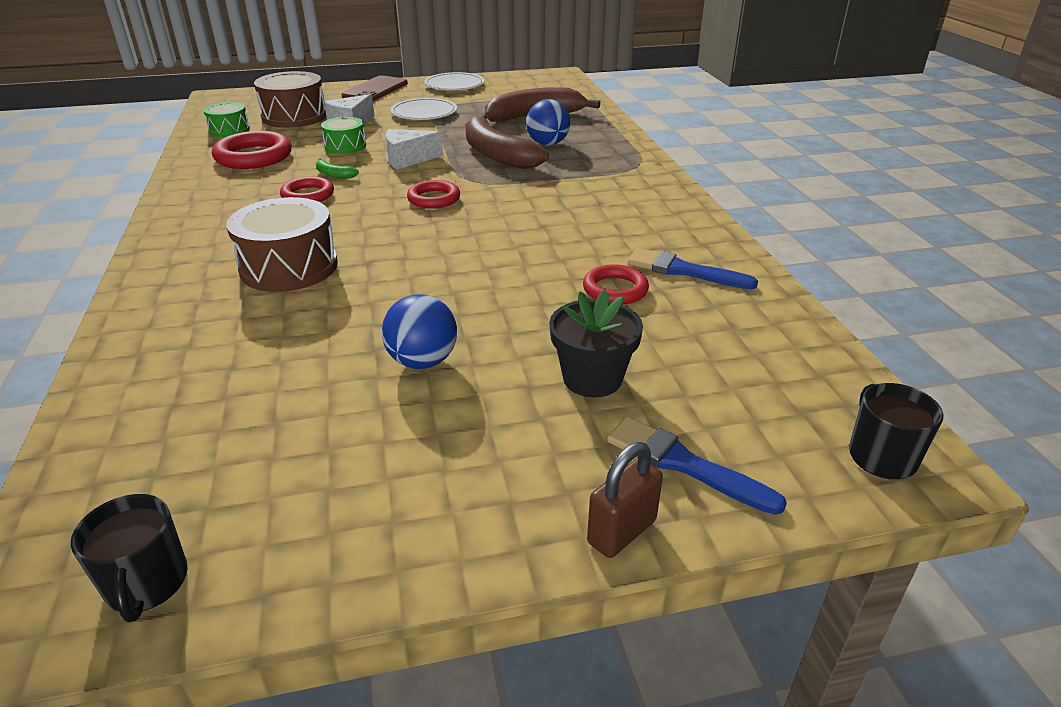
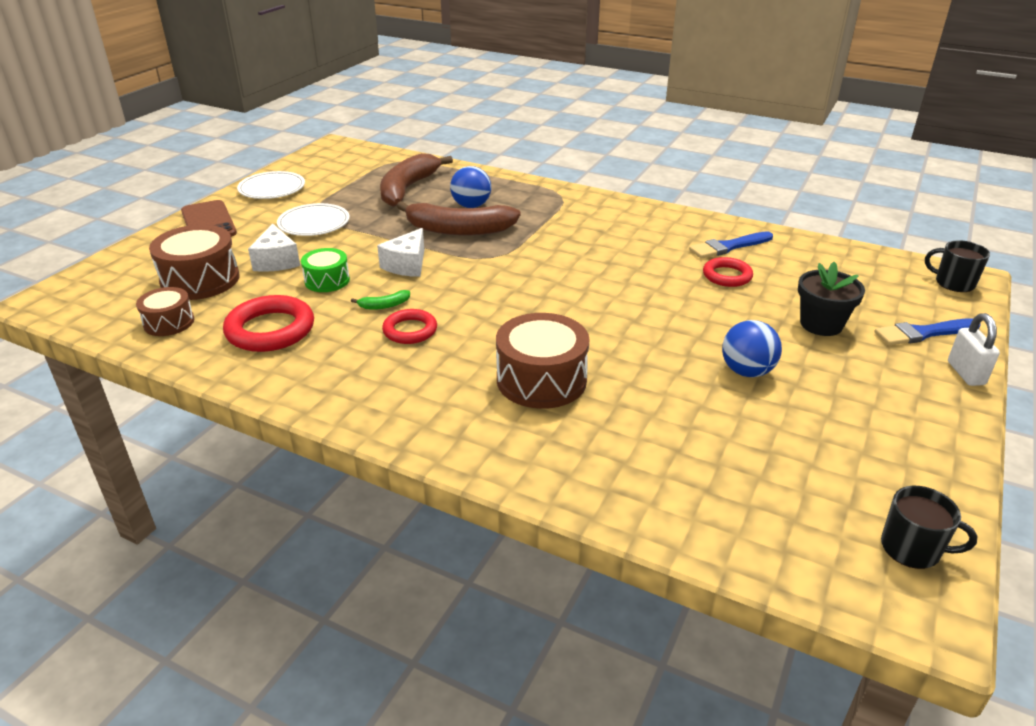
camera: 50 degrees left, 0 degrees up
green drum [203,102,250,137] -> brown drum [136,287,194,336]
red ring [407,180,460,209] -> none
brown padlock [587,442,663,558] -> white padlock [948,313,1000,386]

